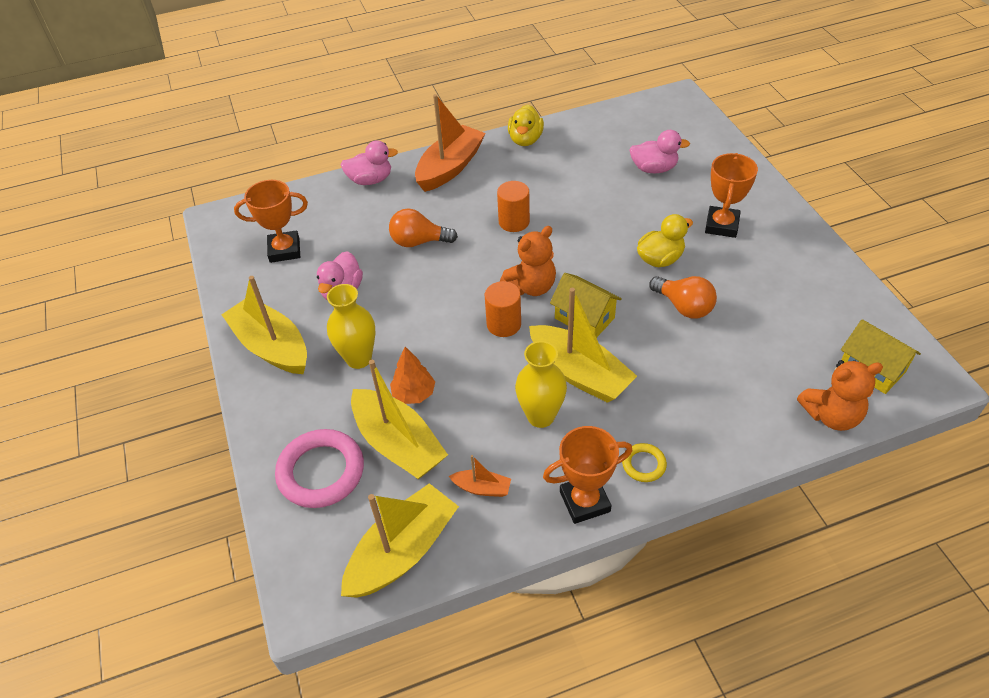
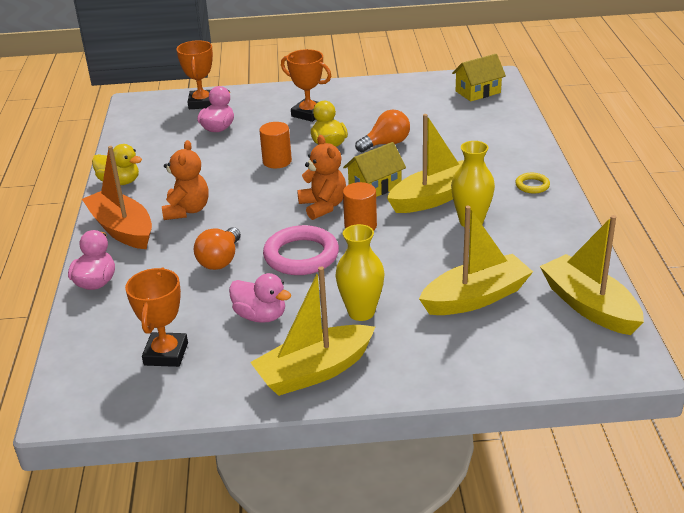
camera: 75 degrees left, 15 degrees down
pink ring [275,429,364,508] -> pink ring moved to [263,225,339,275]
orange tree [390,347,435,404] -> none
orange boat [449,455,511,497] -> none
orange cylinder [497,181,530,232] -> orange cylinder moved to [259,122,292,168]
orange trophy [543,426,632,524] -> orange trophy moved to [176,40,213,109]
orange teddy bear [797,360,883,431] -> orange teddy bear moved to [162,140,209,220]

